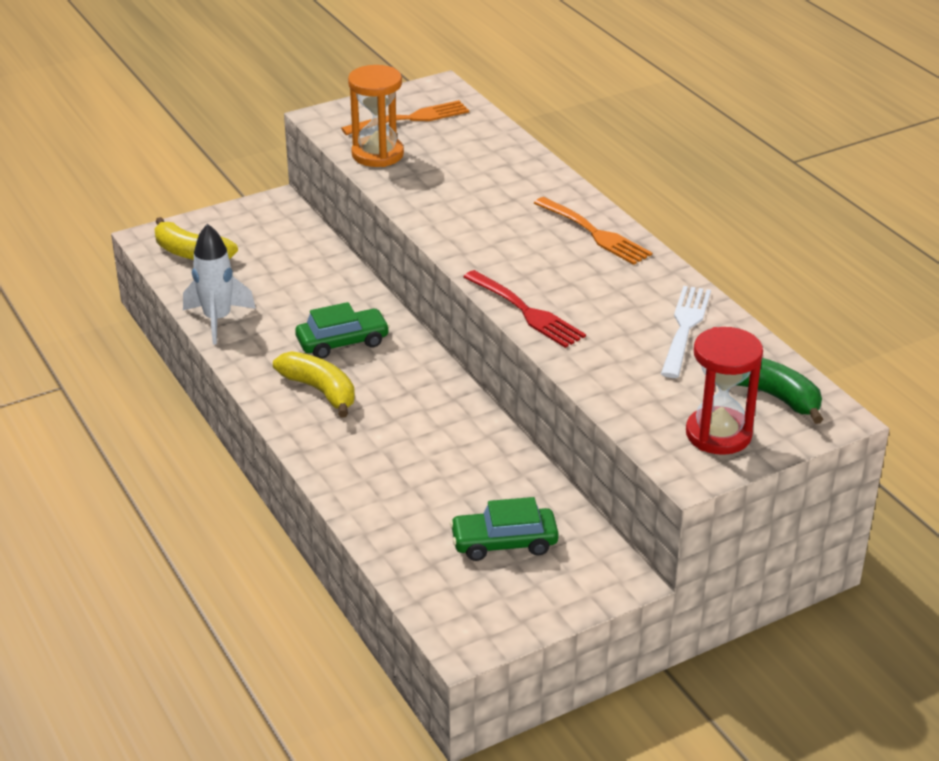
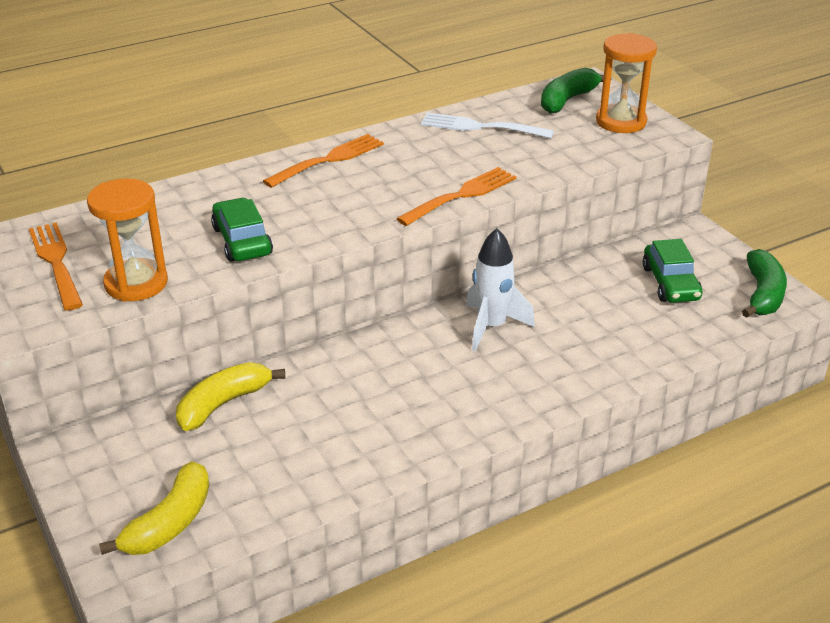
camera: 90 degrees left, 0 degrees up
white rocket [183,224,256,345] -> white rocket moved to [466,228,535,351]
yellow banana [273,351,355,418] -> yellow banana moved to [176,362,285,431]
green car [295,302,390,359] -> green car moved to [211,198,273,262]
red fork [463,270,586,348] -> orange fork [396,167,517,226]
red hourglass [686,327,763,455] -> orange hourglass [596,33,657,133]
none -> green banana [742,249,787,318]

